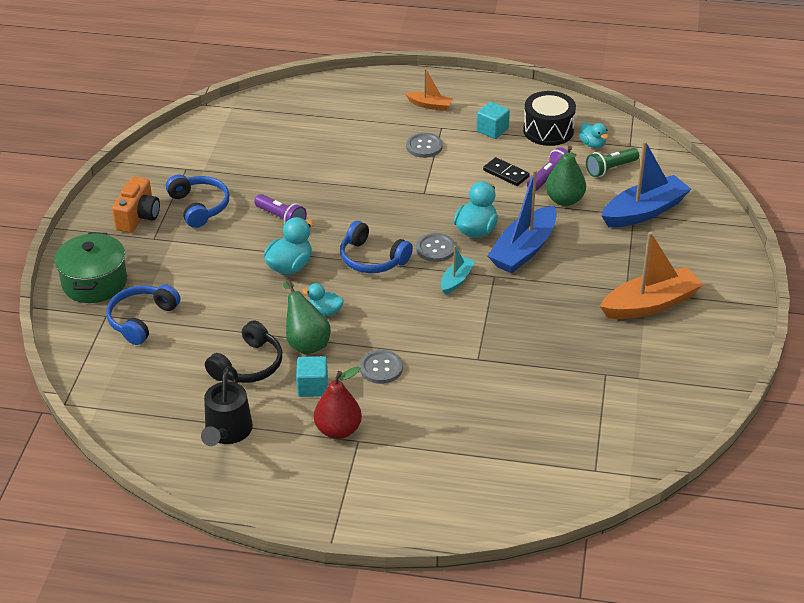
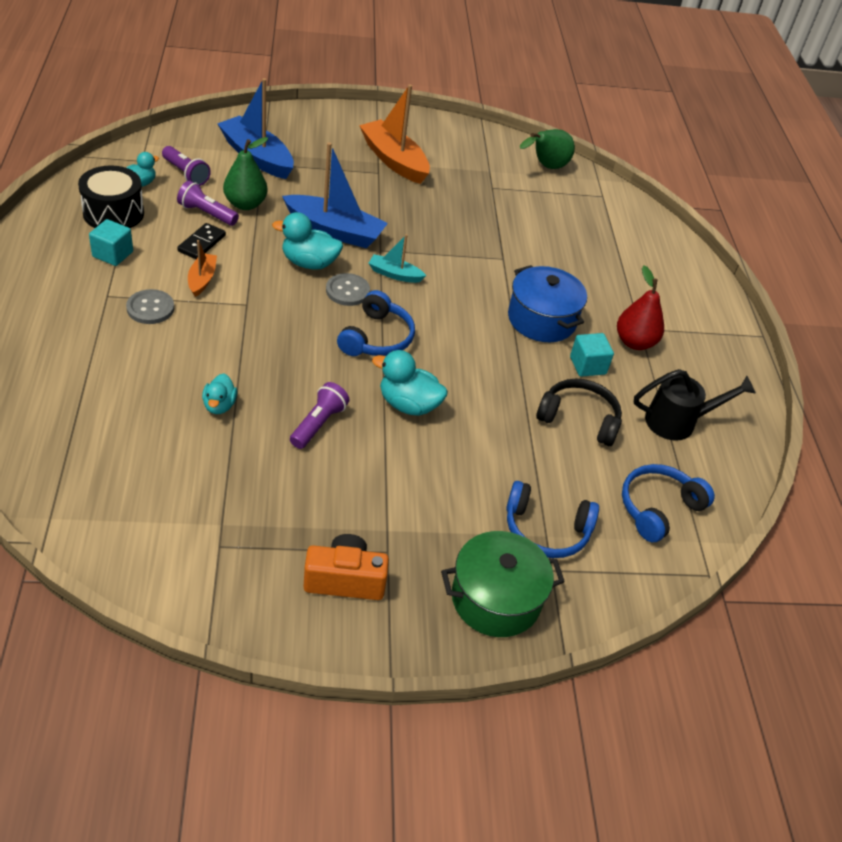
camera: 110 degrees left, 5 degrees up
blue headphones [166,174,229,228] -> blue headphones moved to [622,464,715,542]
green pear [283,279,331,354] -> green pear moved to [520,129,575,169]
turquoise duck [302,283,344,316] -> turquoise duck moved to [202,373,237,414]
grey button [360,350,403,384] -> blue pot [508,265,587,342]
orange boat [405,68,453,111] -> orange boat moved to [188,240,217,297]
green flashlight [586,148,639,177] -> purple flashlight [162,146,211,186]

